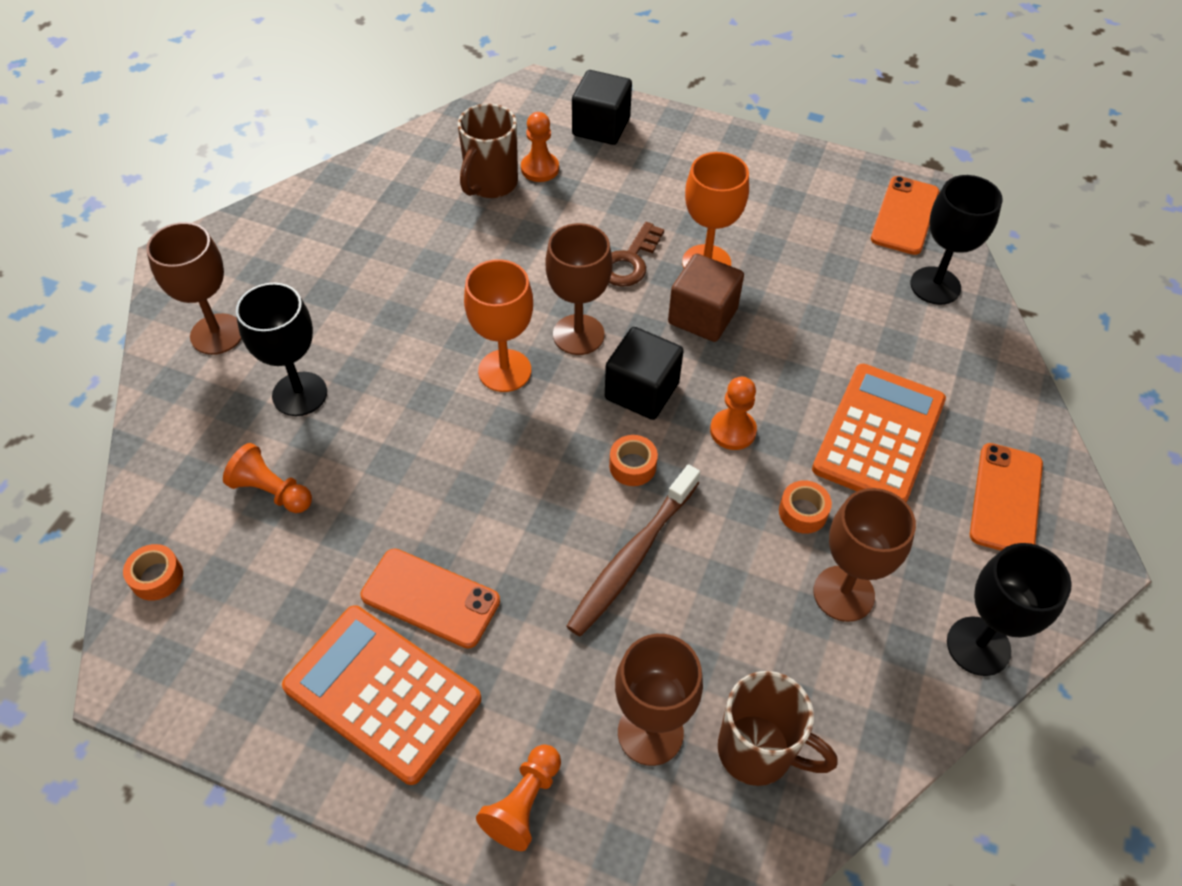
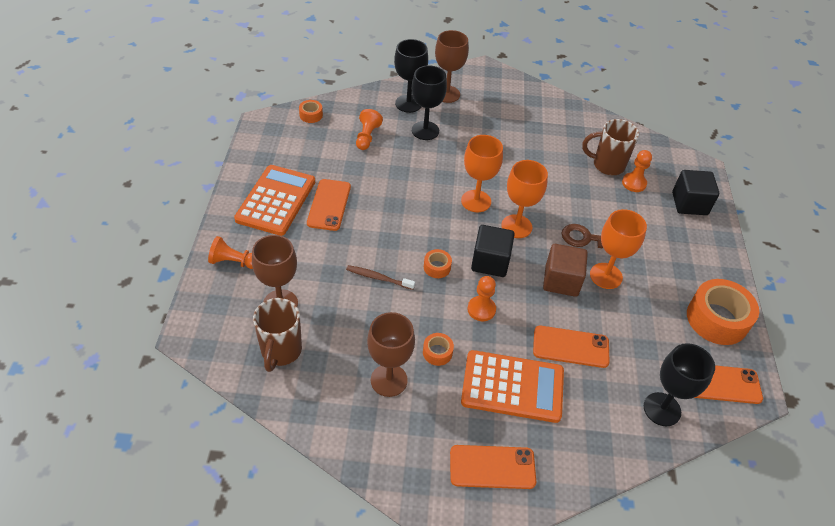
camera: 70 degrees right, 5 degrees down
brown goblet [546,223,612,355] -> orange goblet [501,160,548,238]
brown toothbrush [566,464,700,636] -> brown toothbrush [346,265,415,290], size x0.60
black goblet [947,543,1072,676] -> black goblet moved to [394,39,428,113]
none -> orange phone [533,326,610,368]
none -> orange tape [687,279,759,345]

